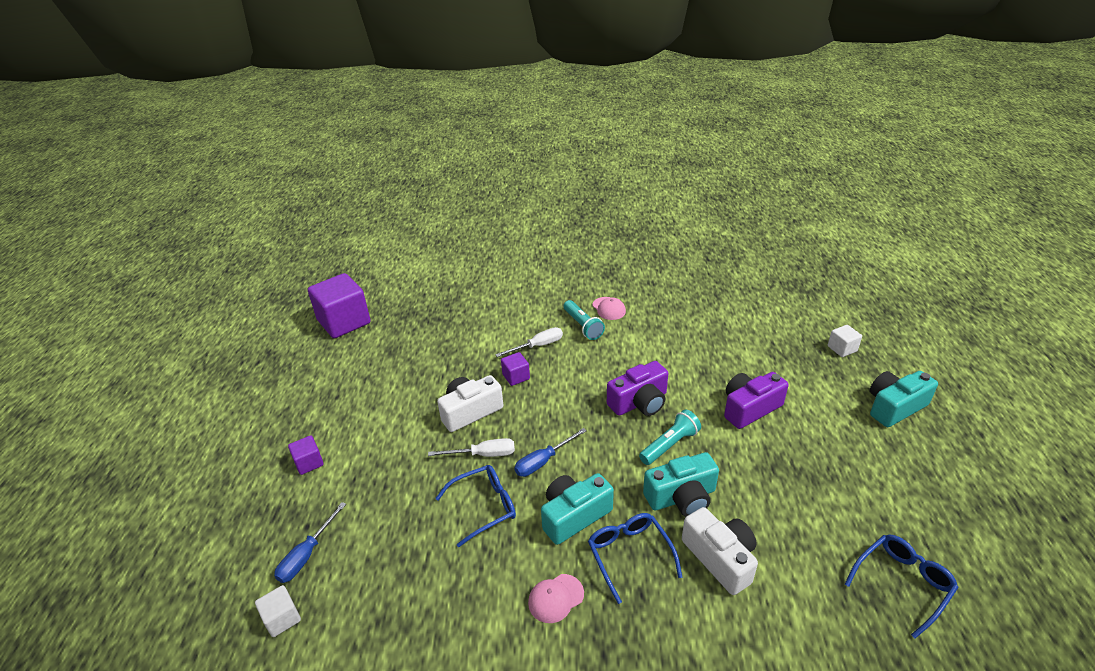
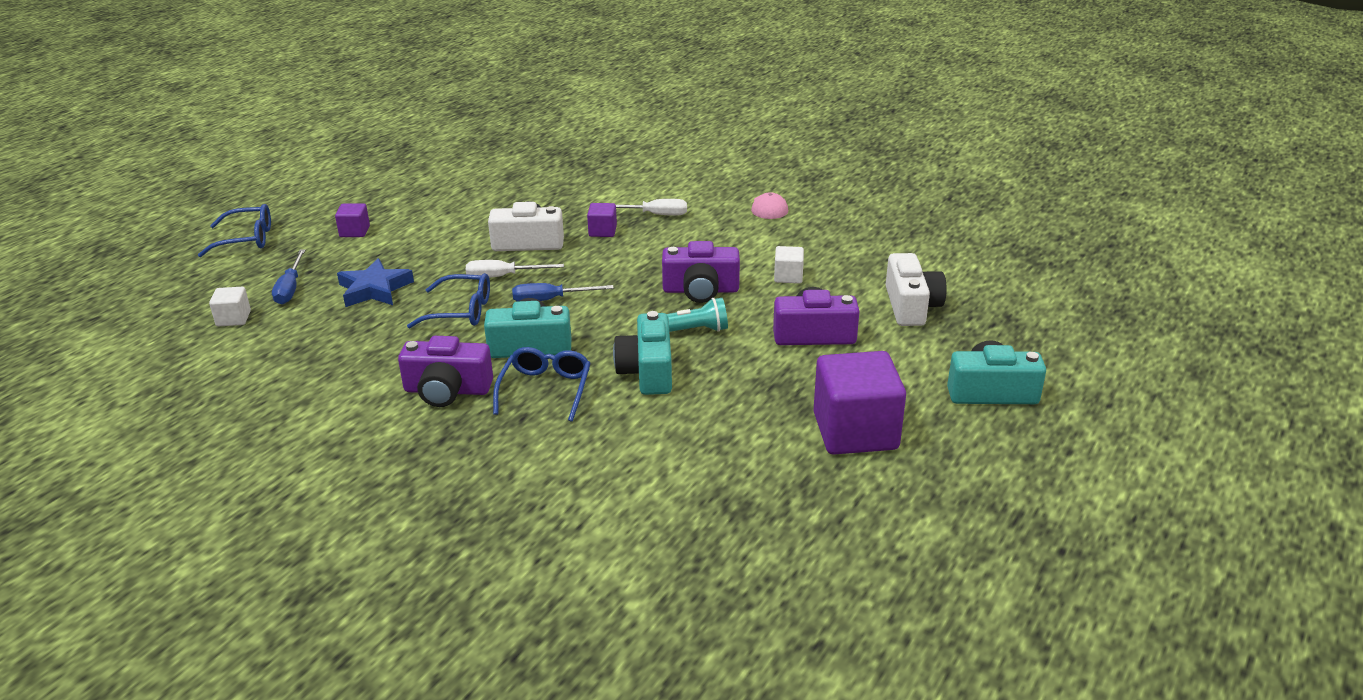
camera: 30 degrees right, 5 degrees down
blue screwdriver [274,502,346,583] -> blue screwdriver turned 60 degrees counterclockwise [272,249,305,305]
purple cube [308,273,371,338] -> purple cube moved to [813,351,906,455]
white screwdriver [428,438,515,457] -> white screwdriver turned 150 degrees clockwise [466,260,564,278]
pink cap [528,574,584,623] -> purple camera [398,336,493,407]
turquoise flashlight [563,300,605,340] -> none
turquoise camera [643,452,719,517] -> turquoise camera turned 75 degrees clockwise [613,311,672,395]
white camera [682,507,758,595] -> white camera moved to [886,253,947,326]
white cube [828,325,862,357] -> white cube moved to [774,246,804,284]
blue glasses [844,534,959,639] -> blue glasses moved to [198,204,271,257]
none -> blue star [337,258,414,307]

